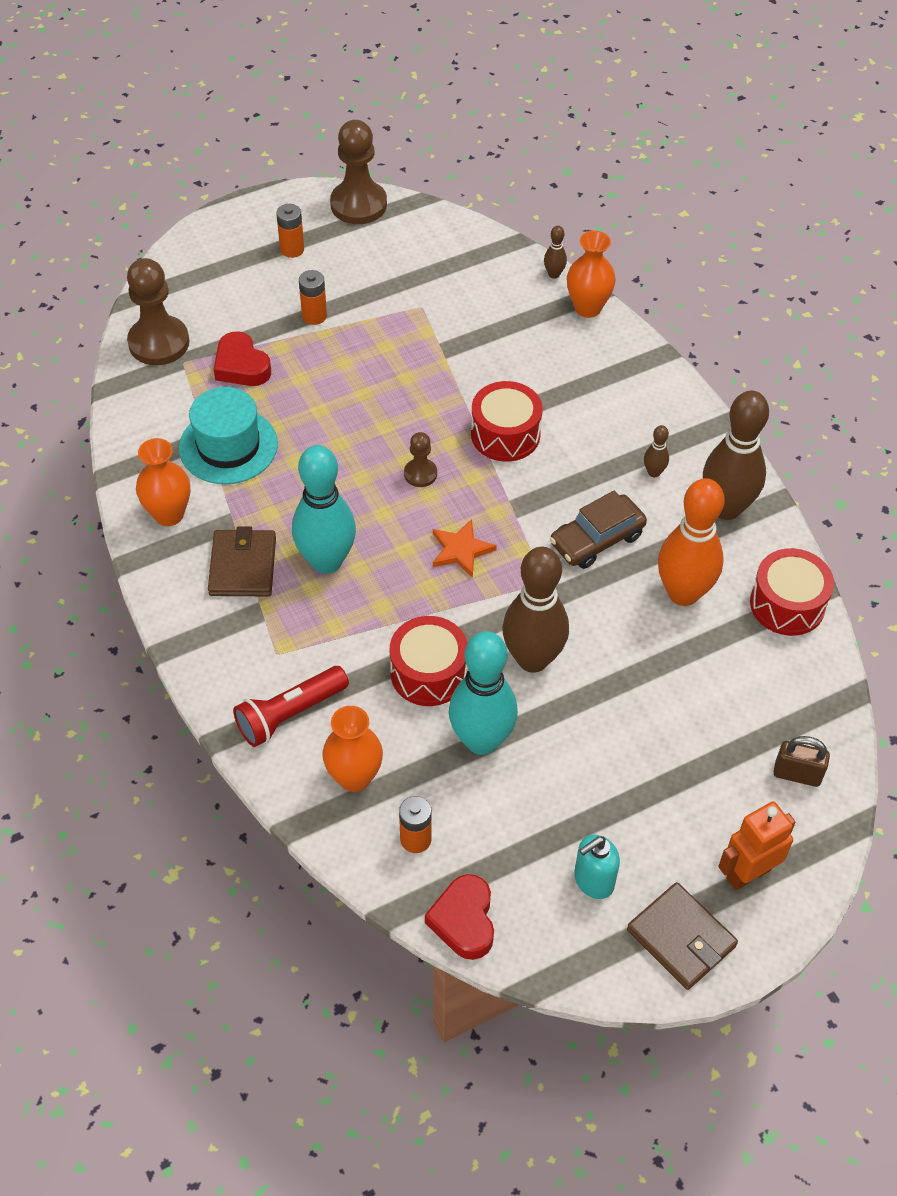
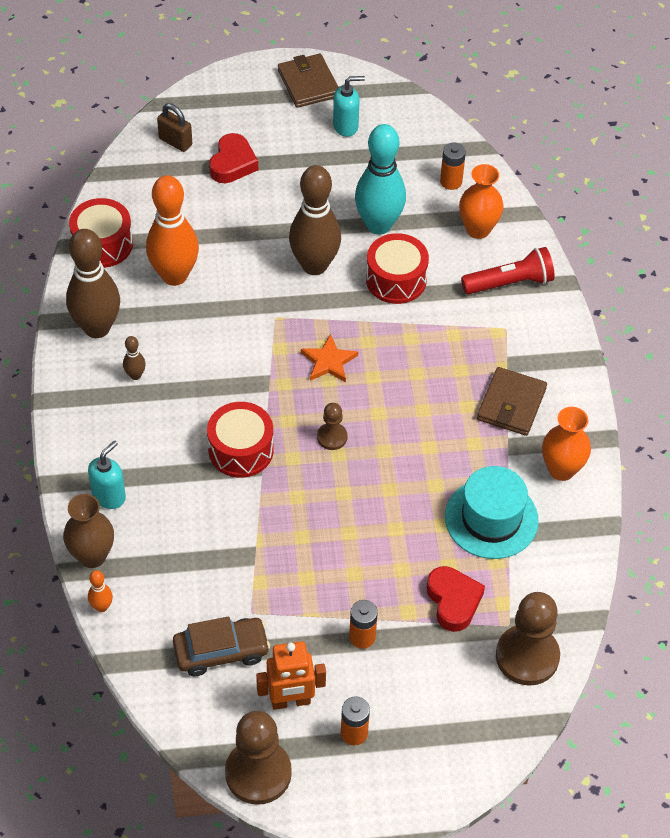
camera: 160 degrees left, 0 degrees up
turquoise bowling pin [292,445,356,574] -> none
red heart [425,874,494,960] -> red heart moved to [209,133,258,183]
brown bowling pin [544,226,567,279] -> orange bowling pin [88,570,113,612]
brown car [550,491,647,569] -> brown car moved to [173,616,270,676]
orange vase [567,231,616,318] -> brown vase [63,494,114,568]
orange robot [718,801,796,890] -> orange robot moved to [256,641,326,710]
none -> turquoise soap dispenser [88,440,126,509]

